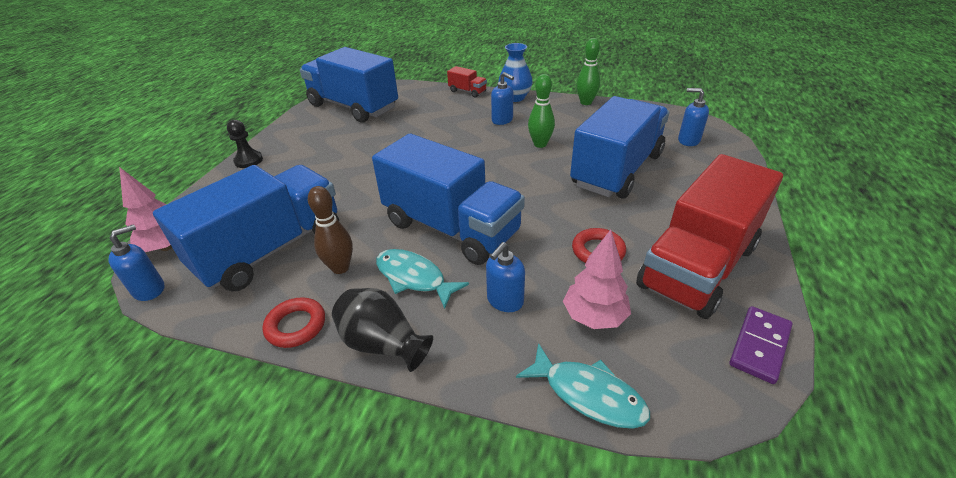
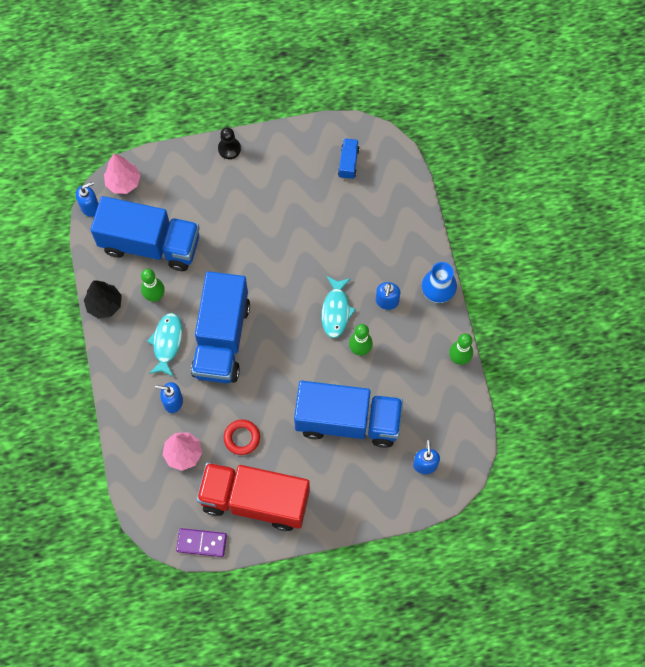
camera: 60 degrees right, 30 degrees up
blue soap dispenser [109,224,165,301] -> blue soap dispenser turned 45 degrees counterclockwise [76,181,99,217]
red ring [262,297,325,348] -> black tree [84,280,122,318]
blue truck [300,47,398,123] -> blue truck [338,138,360,179], size x0.41
brown bowling pin [308,186,353,274] -> green bowling pin [141,269,165,302]
black vase [332,288,433,372] -> none
red truck [447,66,487,98] -> none
turquoise fish [516,343,650,429] -> turquoise fish moved to [322,277,356,338]

